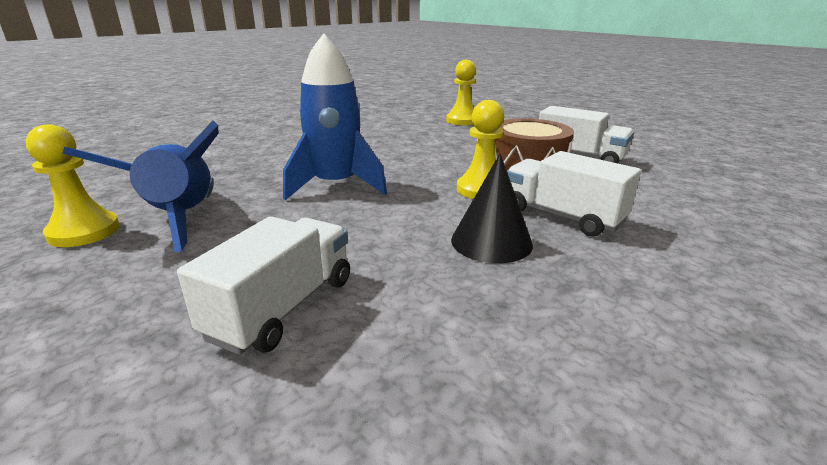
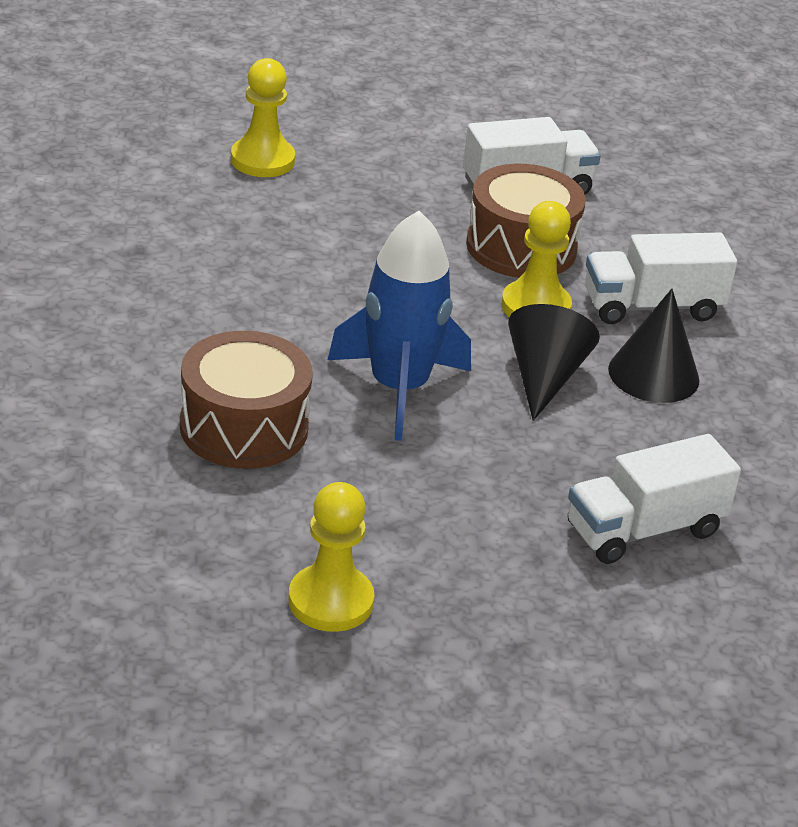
camera: 55 degrees left, 10 degrees up
blue rocket [63,120,219,253] -> none
white truck [177,216,350,355] -> white truck turned 90 degrees counterclockwise [568,434,741,564]
none -> brown drum [180,331,313,469]
none -> black cone [508,304,600,421]

